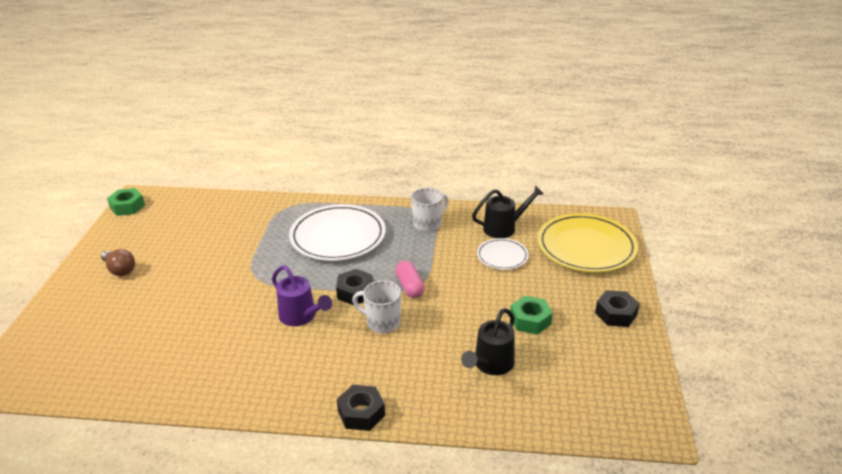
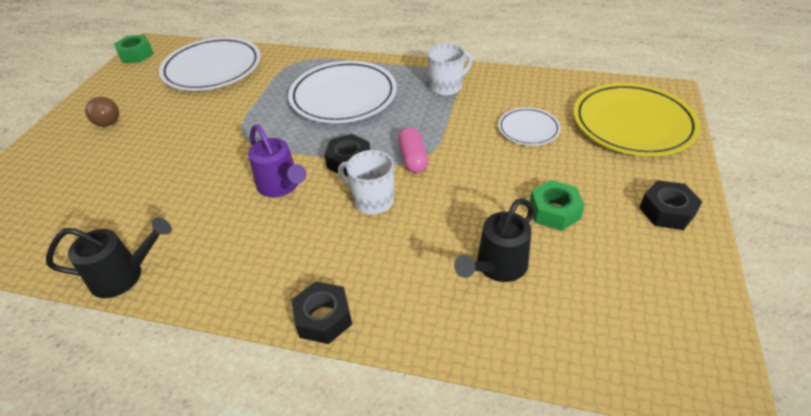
camera: 10 degrees right, 10 degrees up
black watering can [472,185,544,238] -> black watering can moved to [46,217,172,298]
none -> white plate [159,37,261,91]

